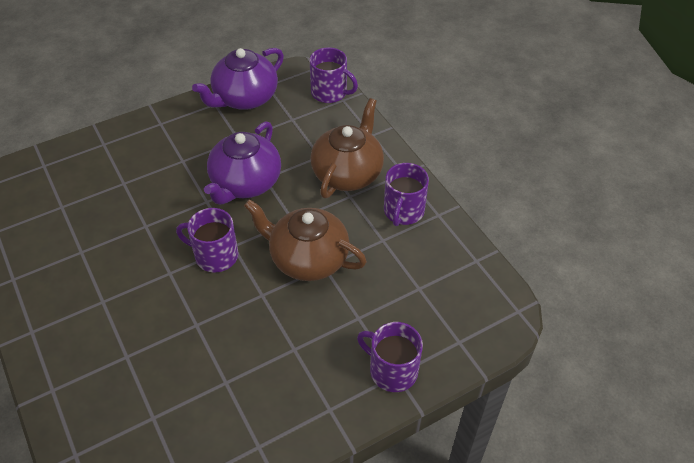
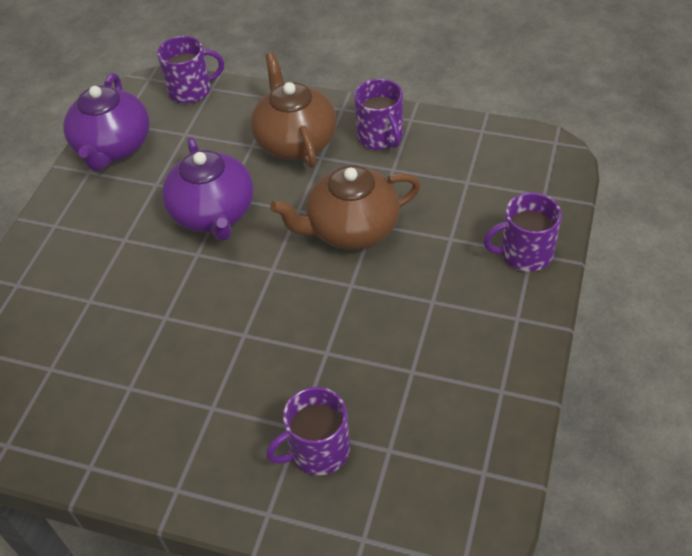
camera: 40 degrees left, 0 degrees up
purple mug [176,208,238,273] -> purple mug moved to [266,387,350,475]

